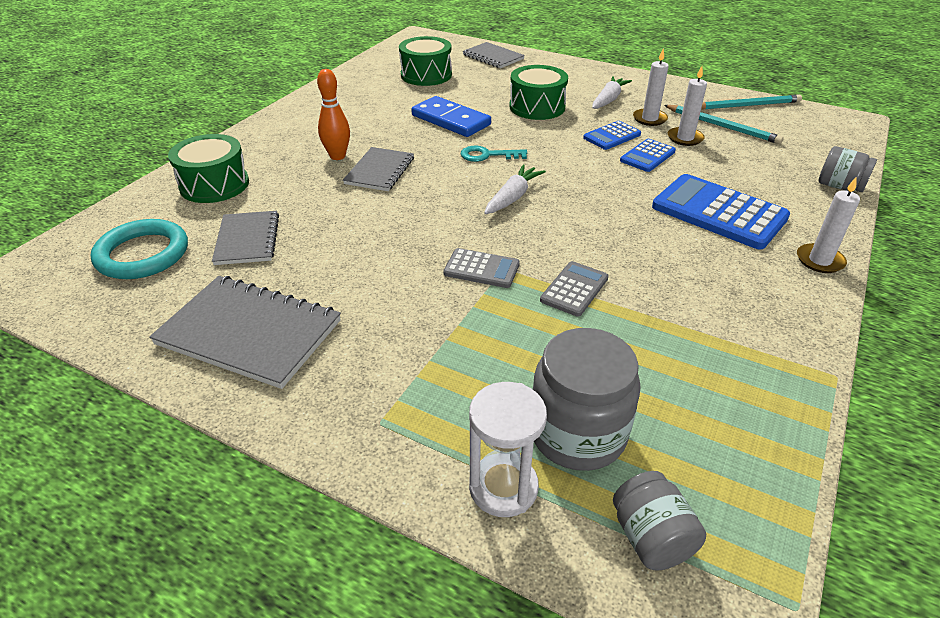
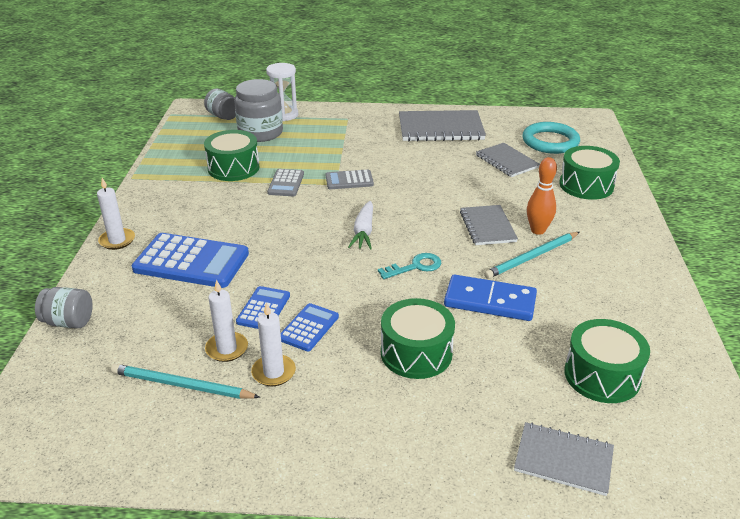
camera: 155 degrees right, 5 degrees down
white carrot [592,76,632,109] -> none
turquoise pencil [701,94,802,110] -> turquoise pencil moved to [484,232,580,279]
none -> green drum [204,130,260,181]

